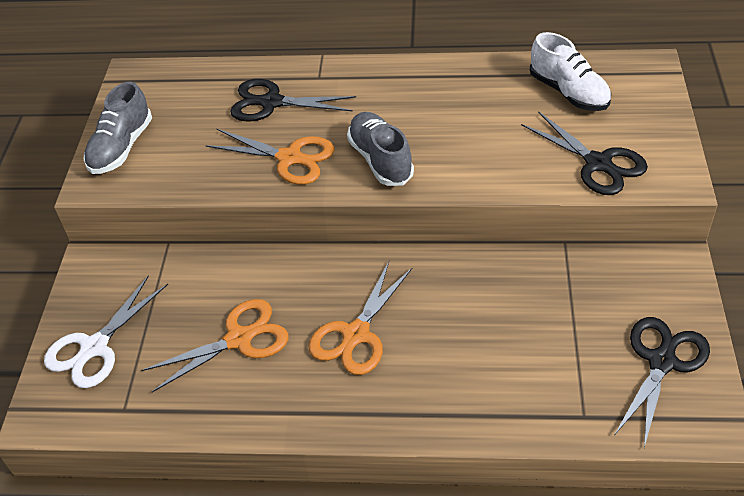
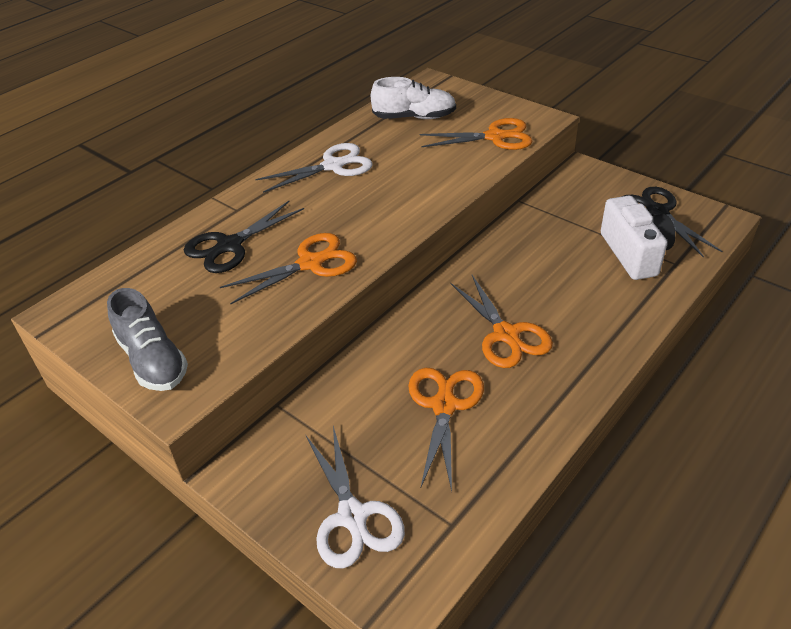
camera: 55 degrees left, 5 degrees down
grey shoe [347,112,414,186] -> none
black scissors [521,111,648,195] -> orange scissors [419,118,532,150]
none -> white scissors [255,143,372,193]
none -> white camera [601,195,675,280]

